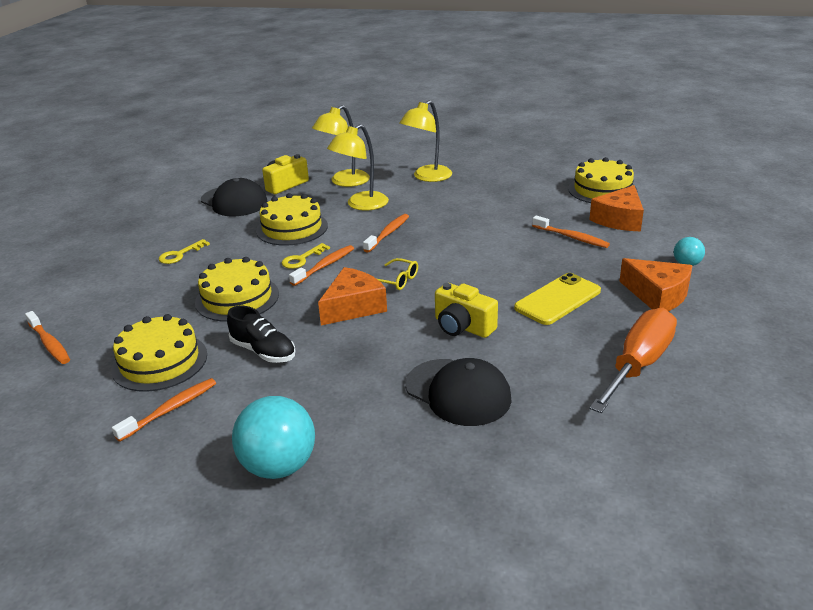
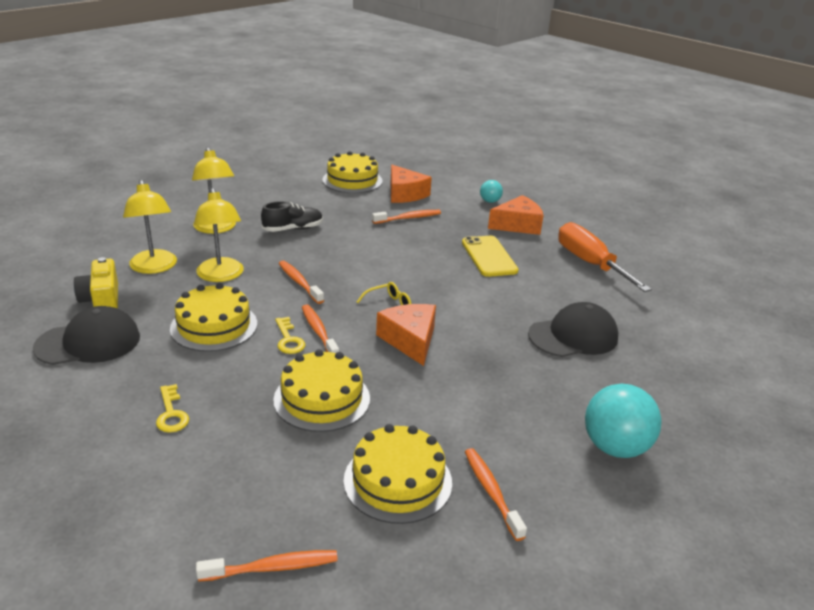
camera: 65 degrees left, 0 degrees up
black shoe [227,306,295,363] -> black shoe moved to [261,201,323,232]
yellow camera [435,283,498,338] -> none

